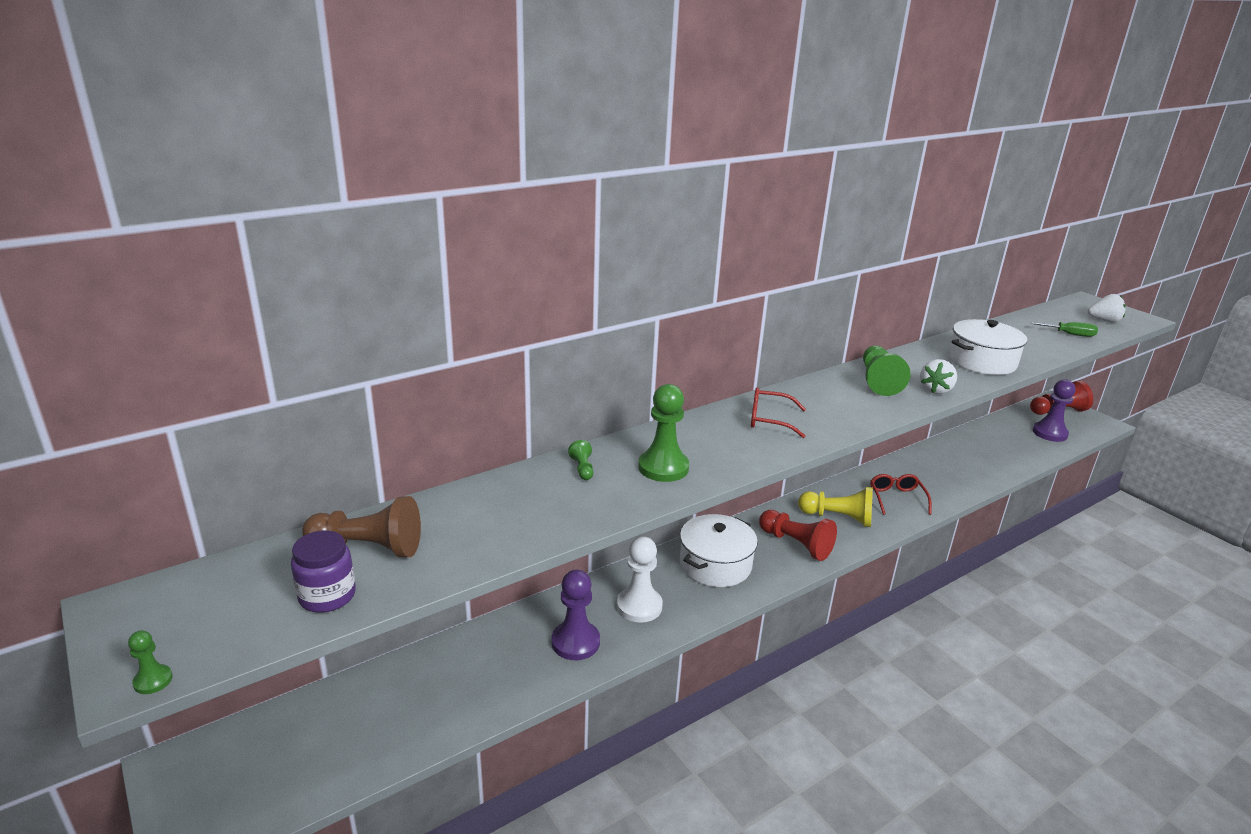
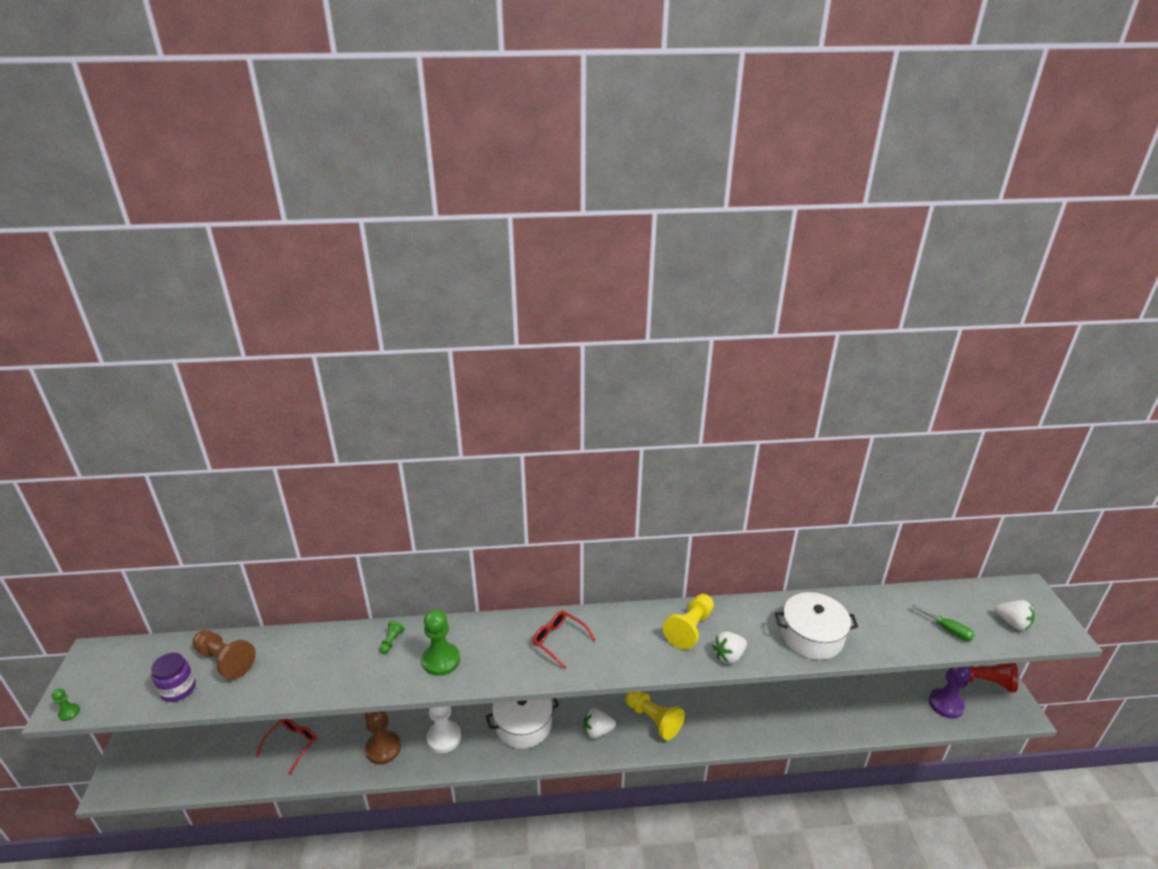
camera: 30 degrees right, 5 degrees up
purple pawn [551,570,600,660] -> brown pawn [365,711,401,764]
red pawn [759,510,837,561] -> white strawberry [584,708,616,738]
green pawn [863,346,911,396] -> yellow pawn [663,594,714,650]
red glasses [870,474,932,515] -> red glasses moved to [256,719,317,774]

